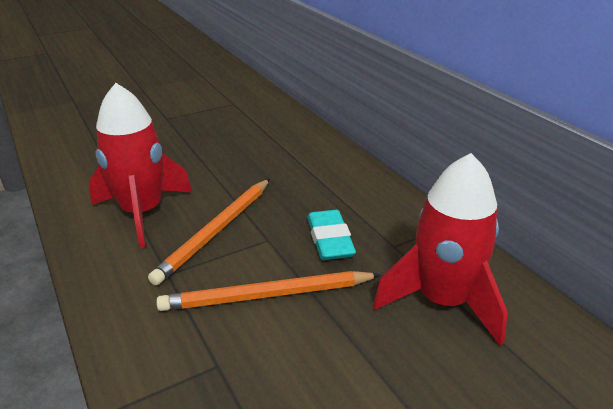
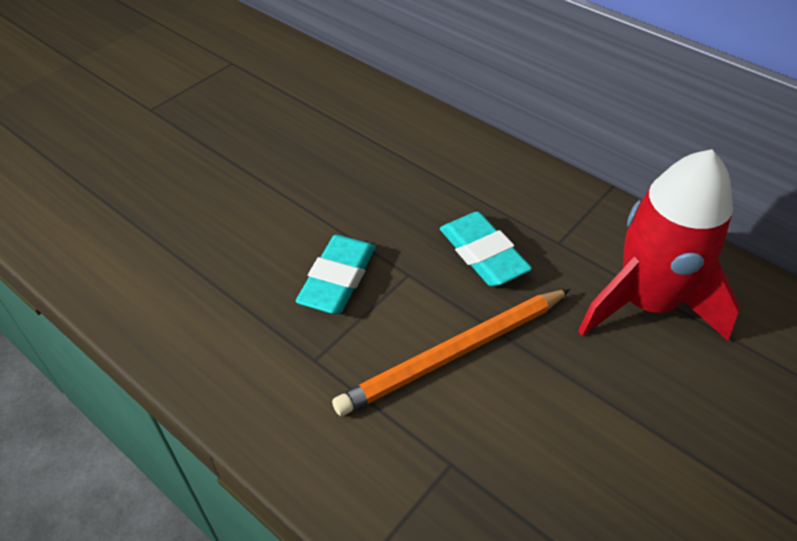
camera: 20 degrees left, 15 degrees up
red rocket [89,83,192,248] -> none
orange pencil [148,179,270,285] -> turquoise eraser [296,235,375,314]

